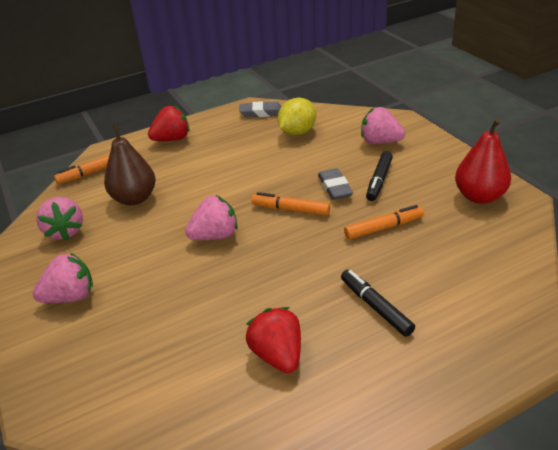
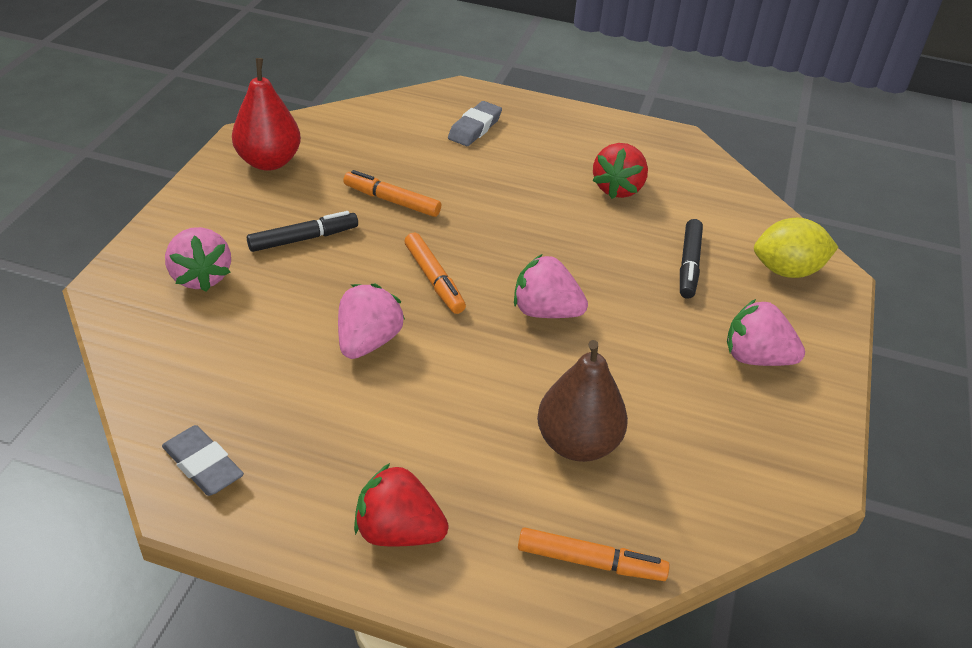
camera: 140 degrees left, 5 degrees up
pink strawberry [36,197,83,240] -> pink strawberry moved to [338,284,405,359]
yellow lemon [278,98,316,135] -> yellow lemon moved to [754,218,838,278]
grey eraser [318,168,353,200] -> grey eraser moved to [448,101,502,146]
black marker [341,270,415,337] -> black marker moved to [680,219,703,299]

